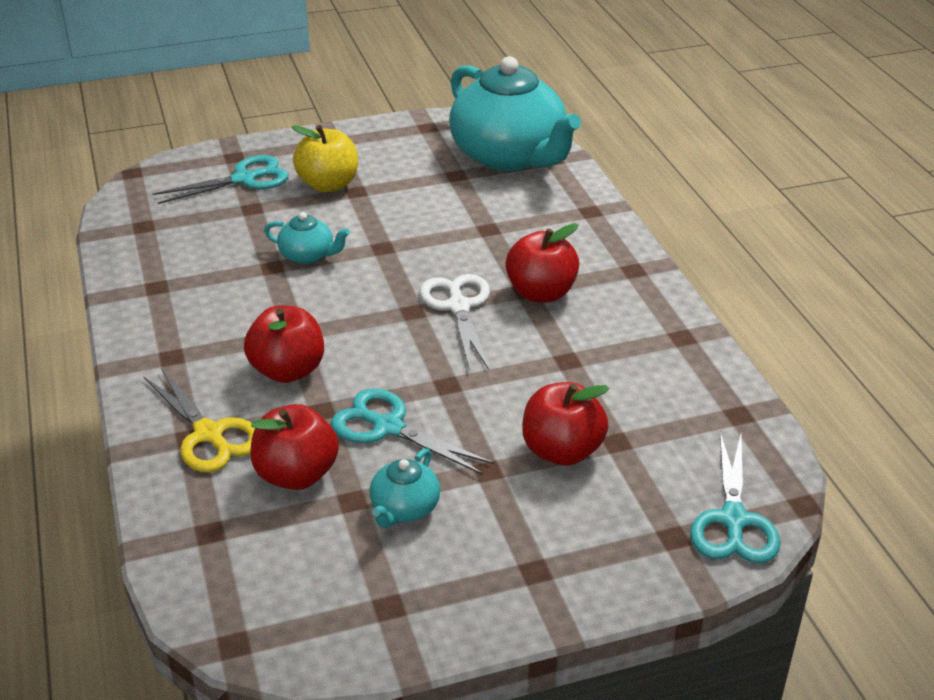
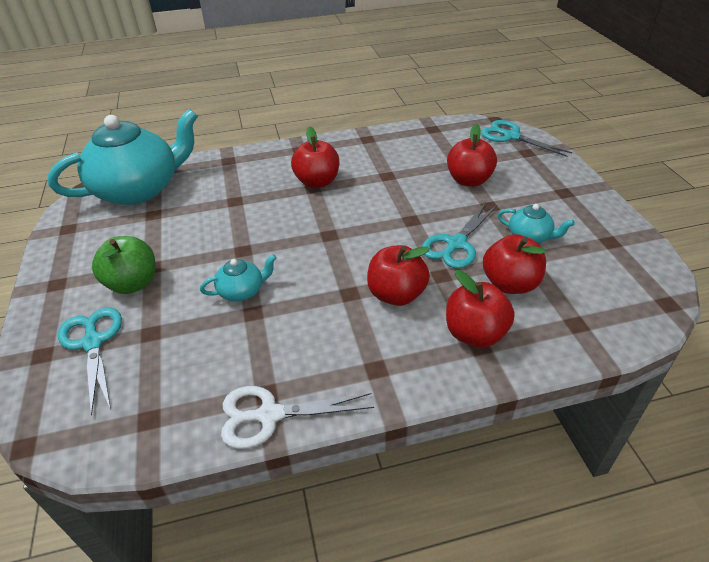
camera: 85 degrees left, 5 degrees up
yellow scissors [144,368,255,473] -> red apple [446,270,515,347]
turquoise teapot [264,212,350,264] -> turquoise teapot turned 45 degrees clockwise [200,254,277,302]
yellow apple [292,125,358,192] -> green apple [92,236,156,294]
white scissors [420,274,490,370] -> white scissors moved to [221,386,374,449]
turquoise scissors [690,432,780,563] -> turquoise scissors turned 150 degrees counterclockwise [481,120,572,157]

